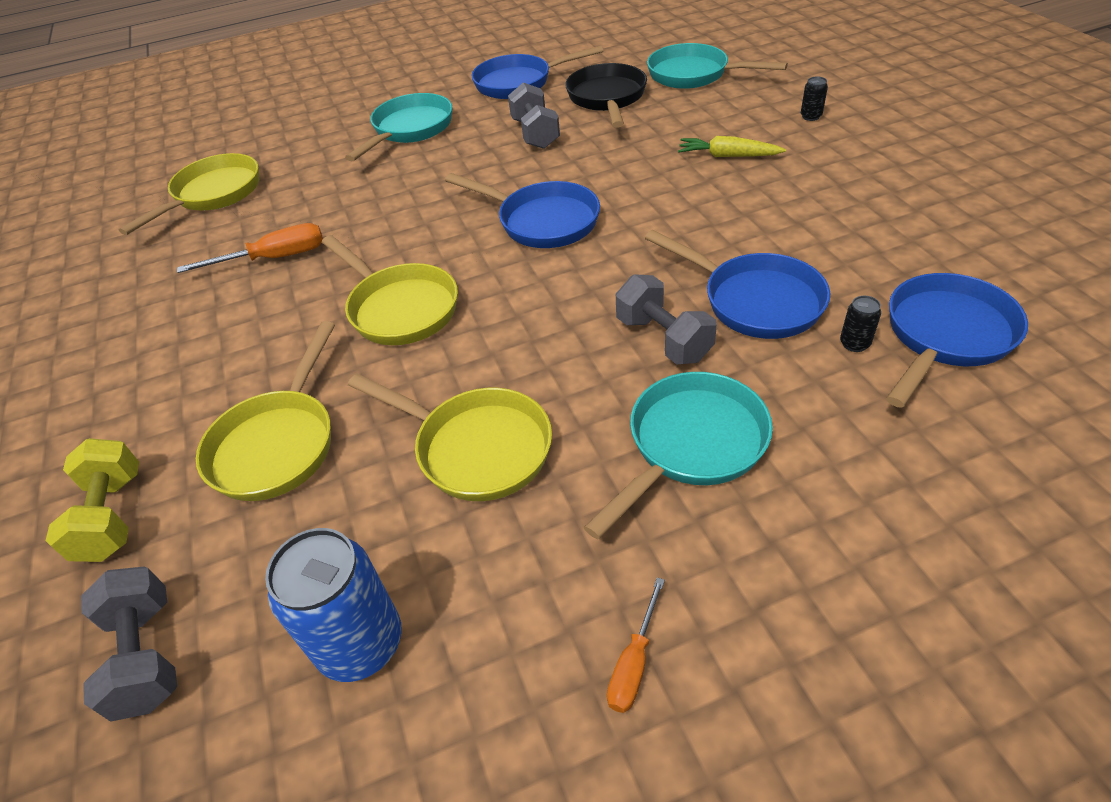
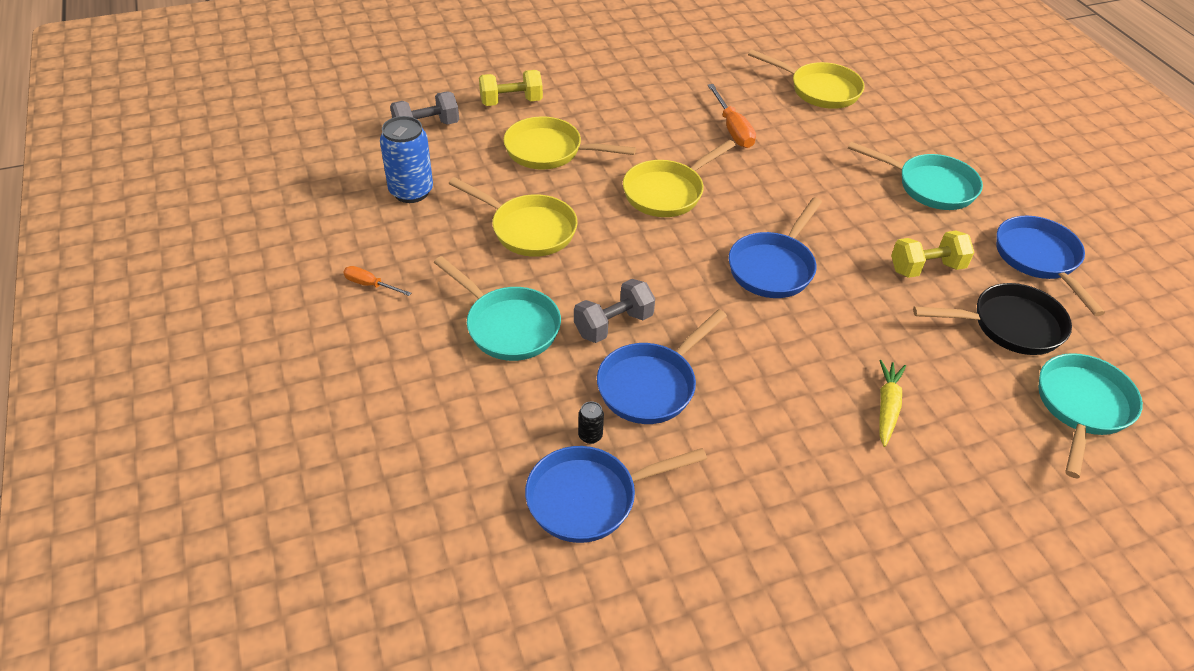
camera: 85 degrees right, 0 degrees up
yellow pan [348,374,552,501] -> yellow pan turned 90 degrees counterclockwise [449,177,578,257]
grey dumbbell [508,82,560,149] -> yellow dumbbell [891,230,974,278]
black can [801,76,828,121] -> none
blue pan [886,273,1028,408] -> blue pan turned 120 degrees clockwise [525,446,707,543]

